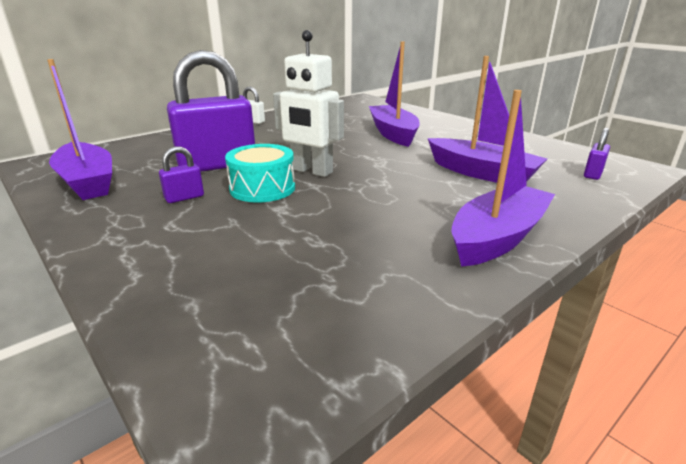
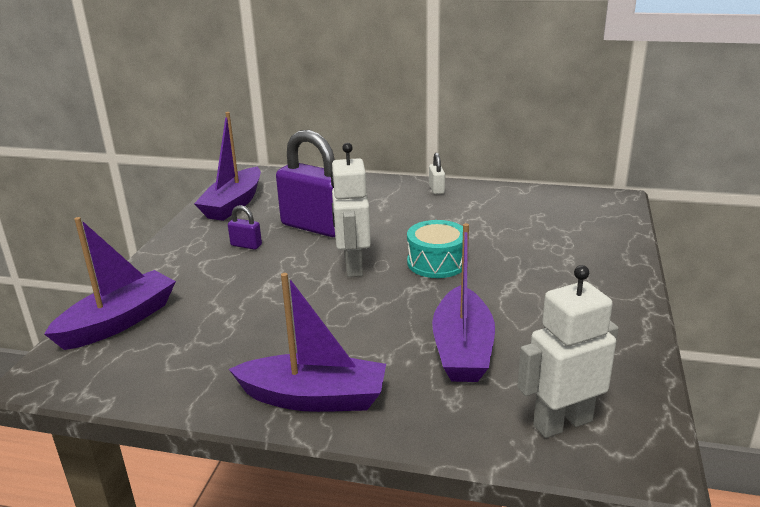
camera: 55 degrees right, 0 degrees up
turquoise drum [225,144,295,202] -> turquoise drum moved to [407,220,463,278]
purple boat [369,41,420,147] -> purple boat moved to [44,217,176,350]
purple padlock [584,128,610,180] -> white robot [517,265,619,438]

